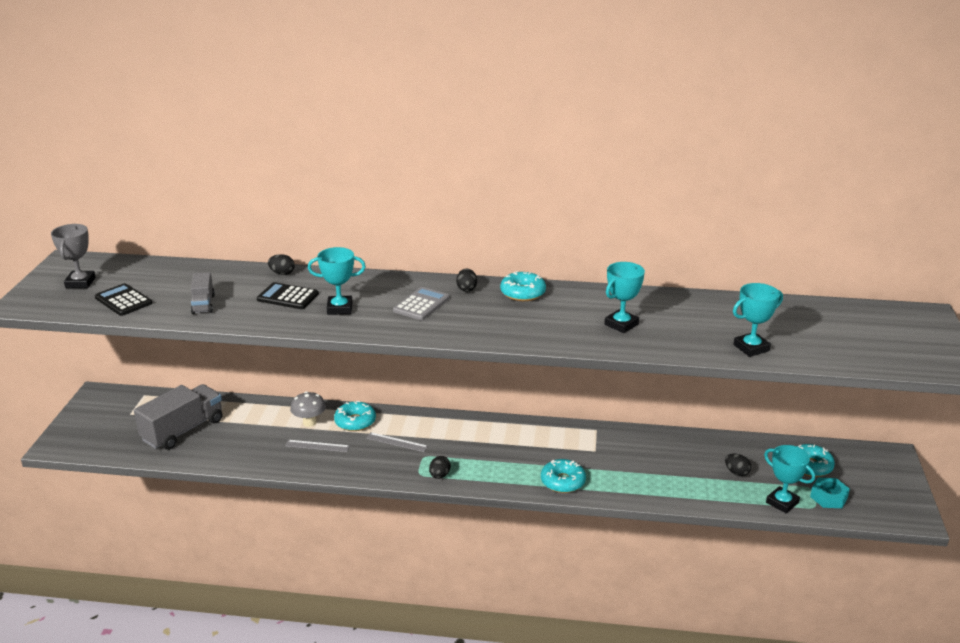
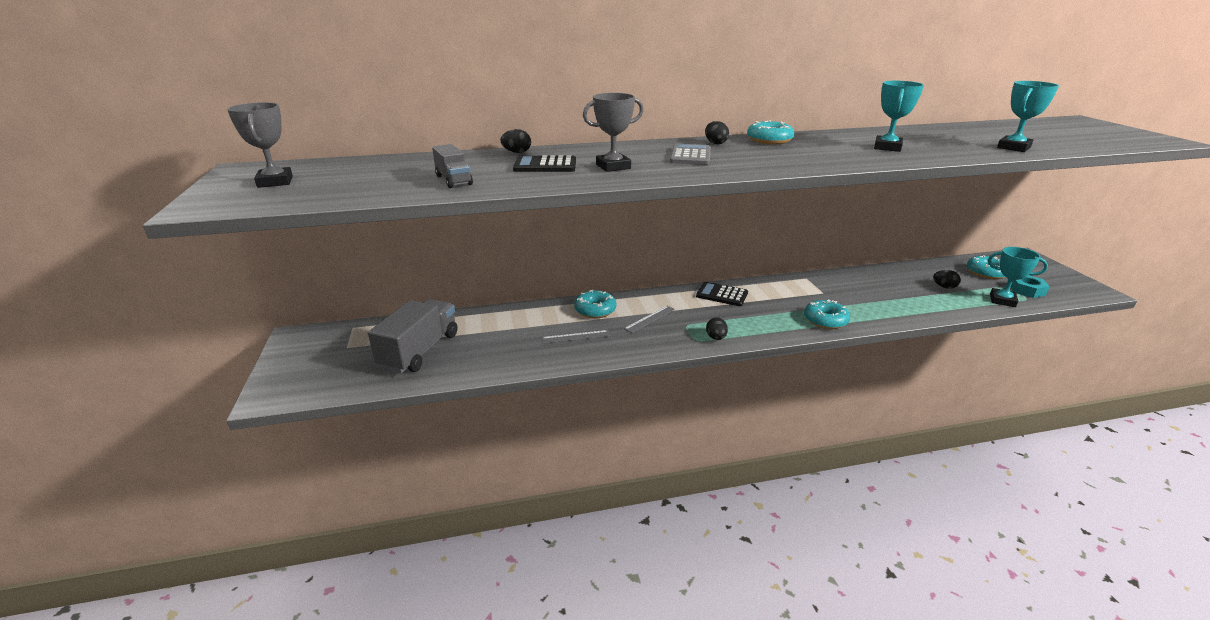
camera: 20 degrees left, 0 degrees up
black calculator [95,283,152,316] -> black calculator moved to [696,282,748,306]
grey mushroom [290,391,326,427] -> none
turquoise trophy [308,247,366,315] -> grey trophy [583,93,644,172]
grey ruler [366,432,428,452] -> grey ruler turned 45 degrees counterclockwise [624,306,675,333]

